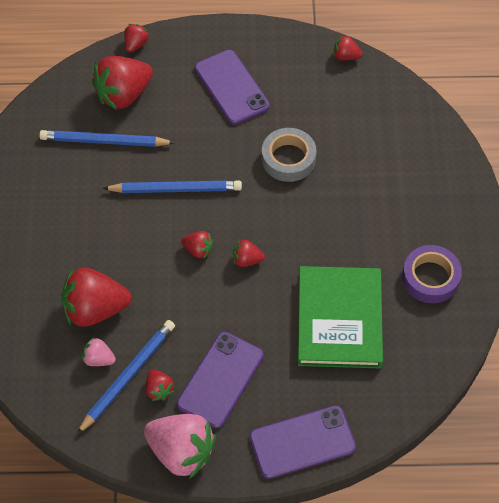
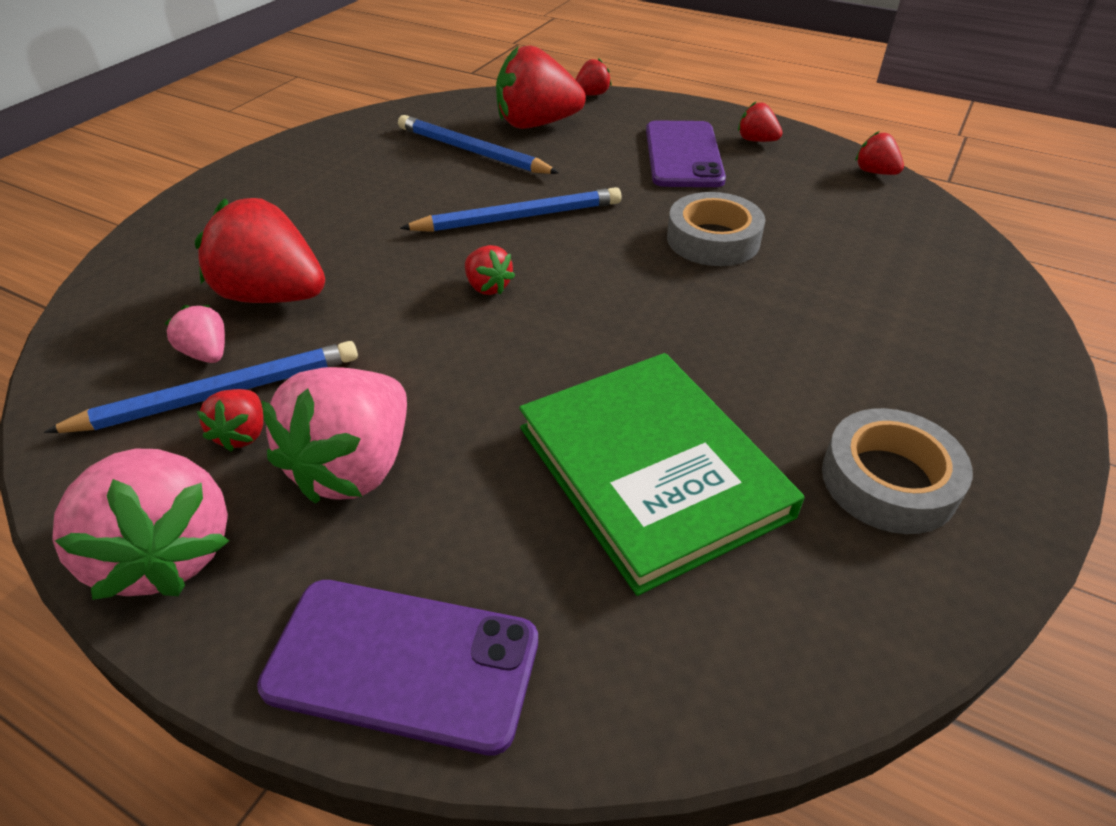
camera: 30 degrees right, 15 degrees down
blue pencil [102,180,242,193] -> blue pencil turned 45 degrees counterclockwise [400,187,622,232]
purple phone [177,332,264,428] -> pink strawberry [261,367,407,504]
red strawberry [233,240,265,267] -> red strawberry moved to [738,102,783,142]
green book [298,266,383,368] -> green book turned 60 degrees counterclockwise [519,353,805,596]
purple tape [402,245,462,303] -> grey tape [822,408,973,534]

